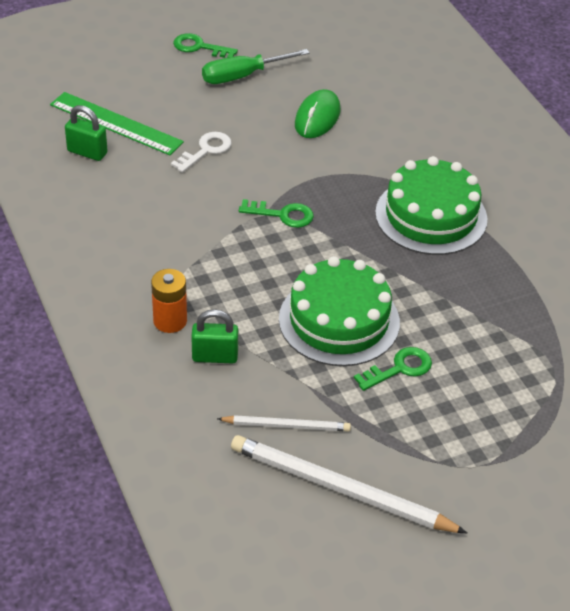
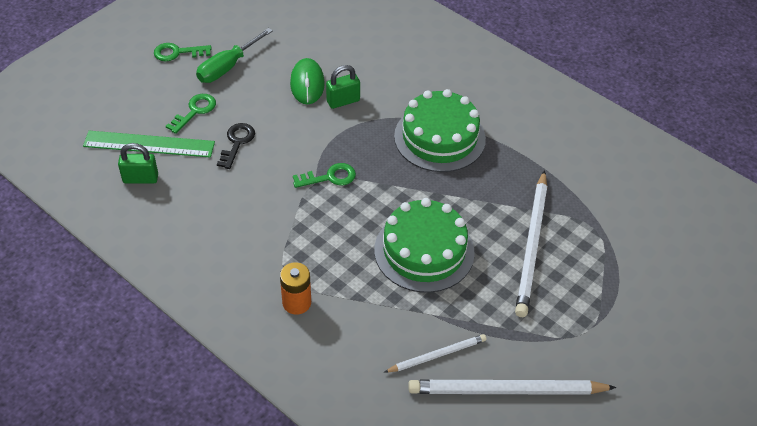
camera: 25 degrees left, 5 degrees up
white key [171,132,231,173] -> black key [217,123,255,169]
green padlock [191,309,238,363] -> green padlock moved to [326,65,360,109]
green key [354,347,432,391] -> green key moved to [166,94,216,134]
none -> white pencil [515,170,547,317]

